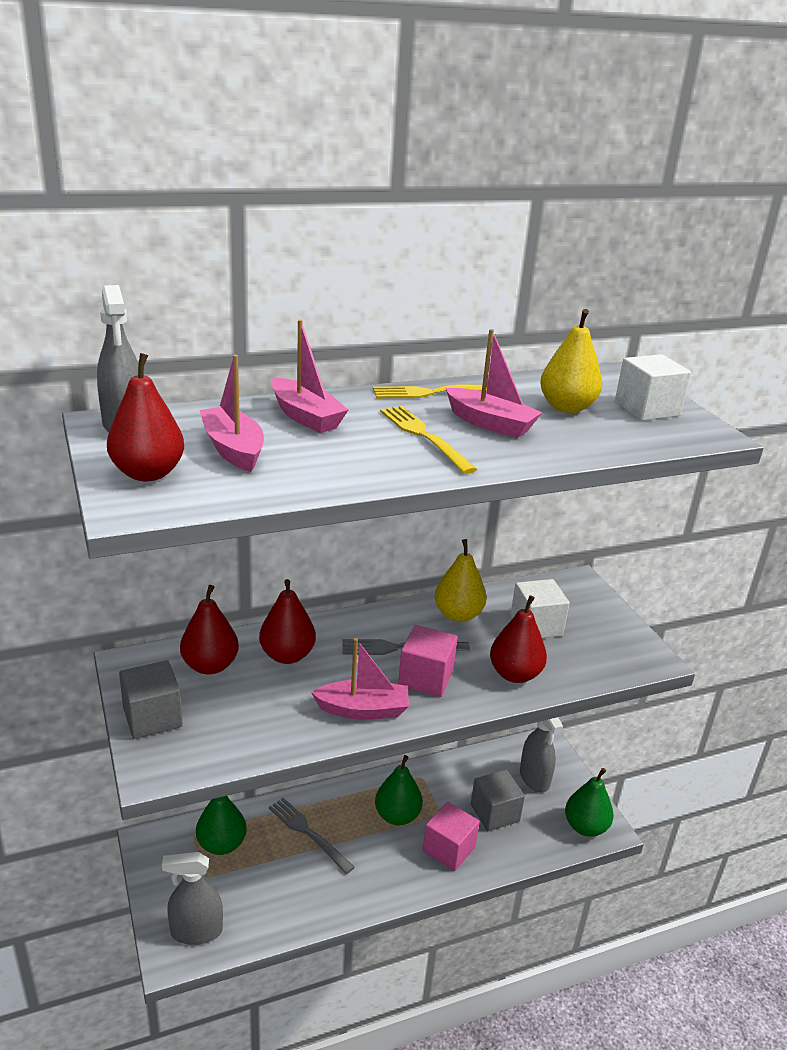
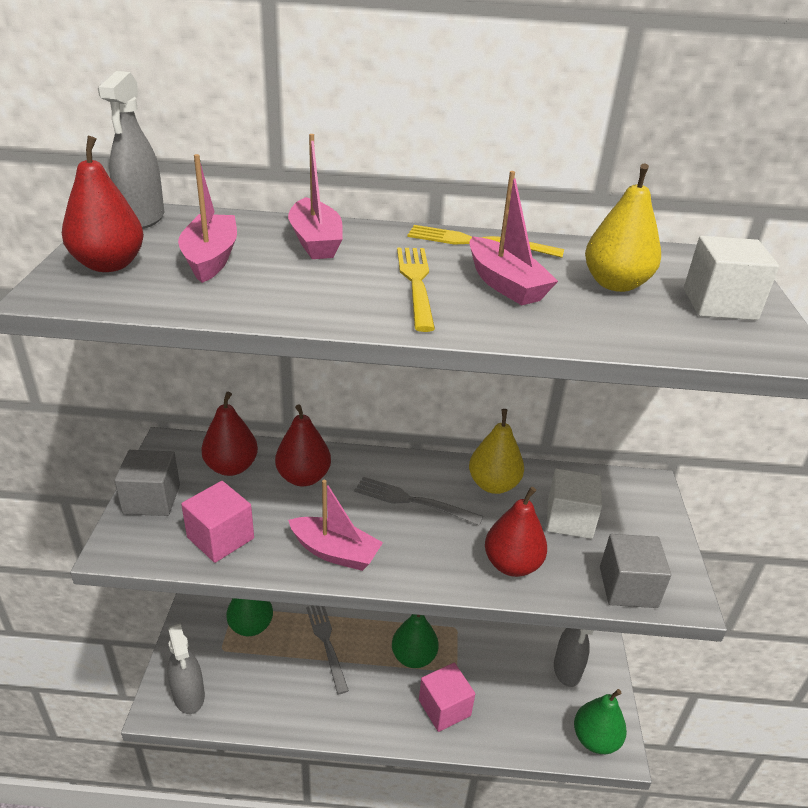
camera: 25 degrees right, 5 degrees up
grey spray bottle [162,852,223,945] -> grey spray bottle turned 135 degrees counterclockwise [167,624,205,714]
pink cube [398,625,458,697] -> pink cube moved to [181,481,254,563]
grey cube [471,770,525,831] -> grey cube moved to [600,534,672,608]

